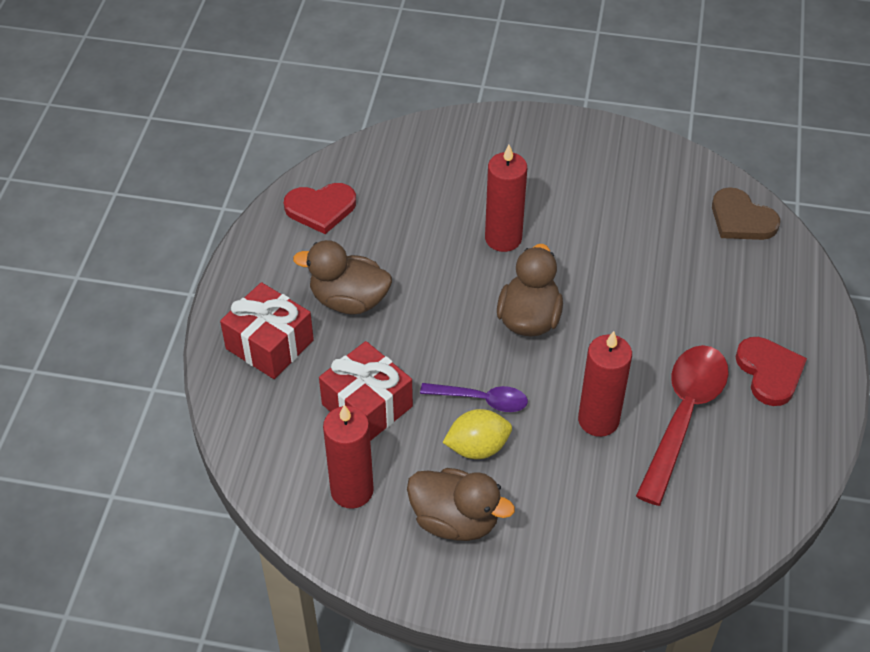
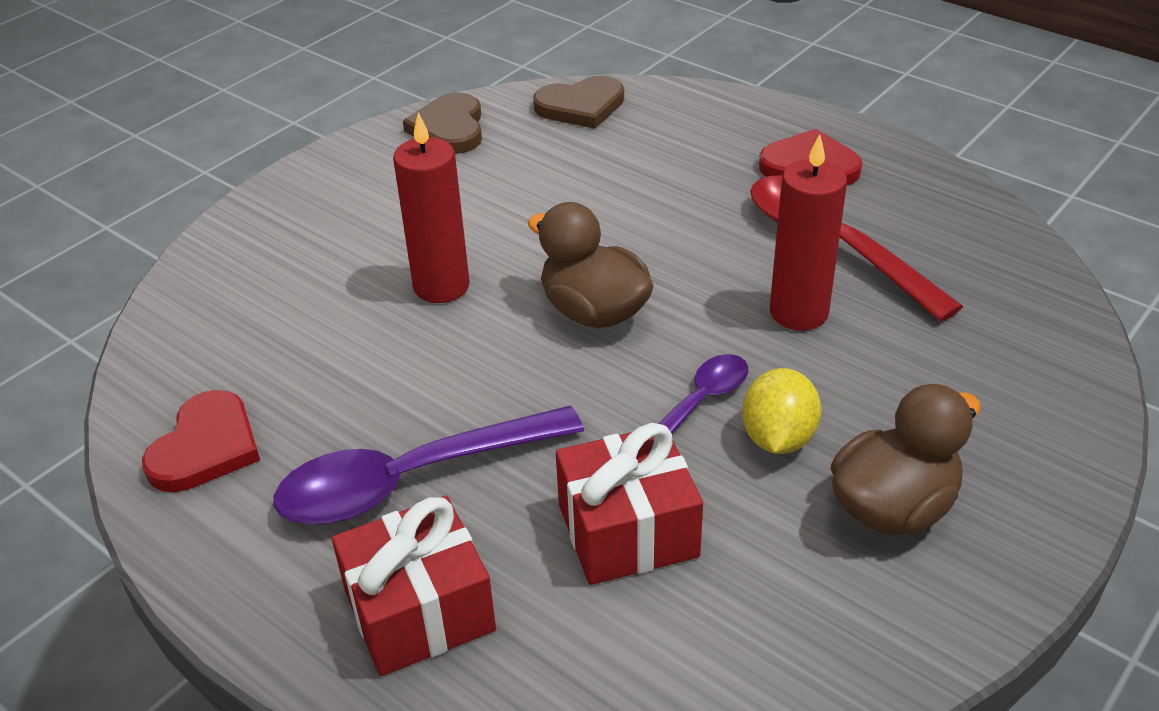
camera: 60 degrees left, 10 degrees down
brown duck [293,240,392,314] -> purple spoon [274,406,584,525]
red candle [323,405,374,509] -> none
none -> brown heart [403,92,482,154]

